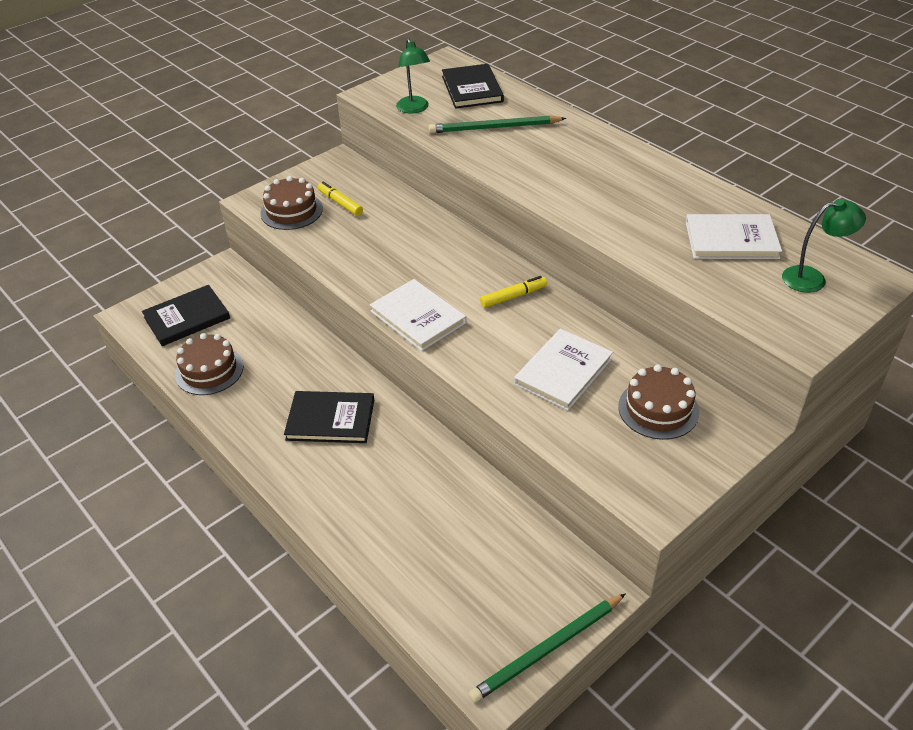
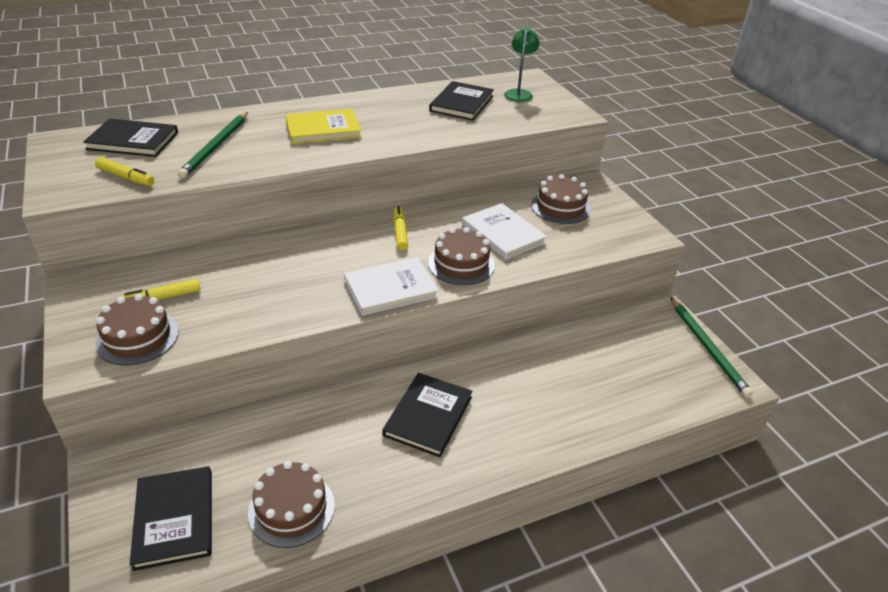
camera: 75 degrees left, 5 degrees down
green lamp [396,38,430,113] -> yellow marker [95,157,154,186]
white book [686,214,782,259] -> black book [429,81,494,121]
none -> yellow book [285,109,362,144]
none -> brown cake [428,227,495,285]

